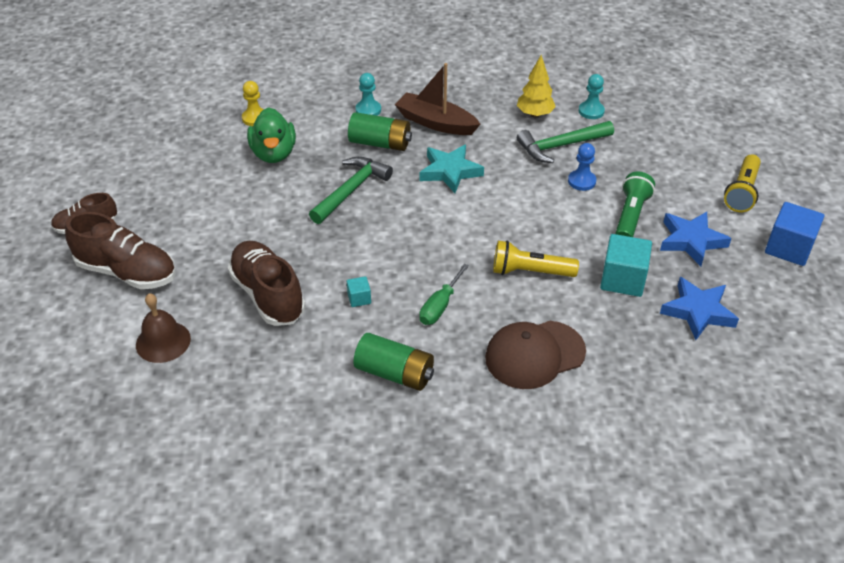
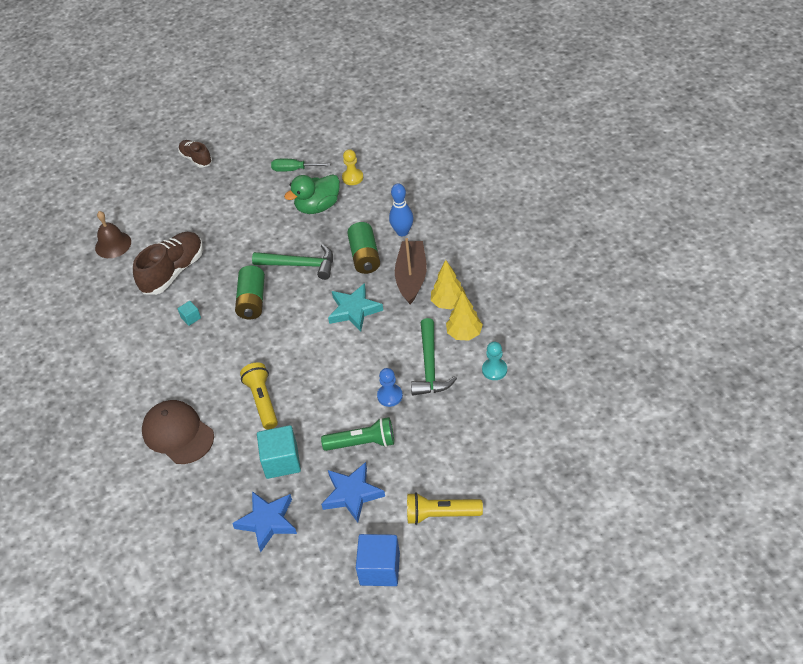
camera: 70 degrees right, 5 degrees up
brown shoe [65,212,176,289] -> none
green battery [353,333,434,391] -> green battery moved to [235,265,265,320]
turquoise pawn [355,73,381,116] -> blue bowling pin [389,183,413,236]
green screwdriver [419,264,469,325] -> green screwdriver moved to [271,159,331,172]
green hammer [517,121,614,163] -> green hammer turned 135 degrees counterclockwise [411,318,457,395]
none -> yellow tree [431,260,466,309]

